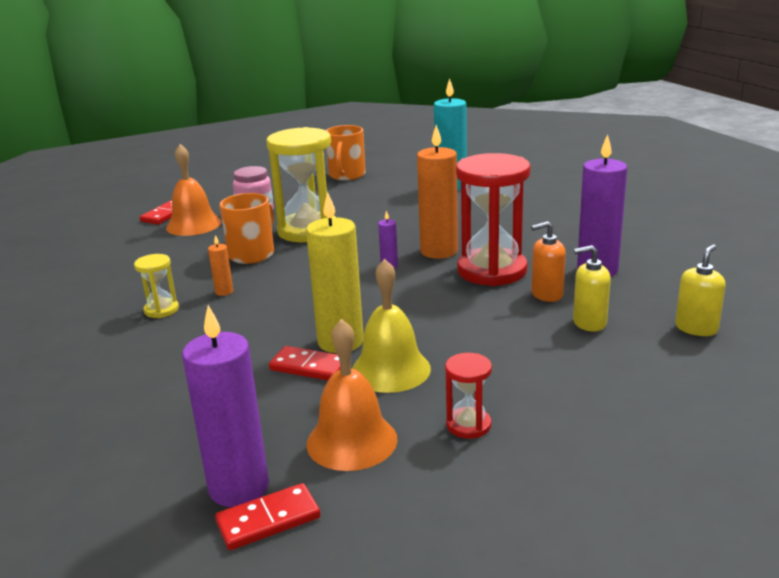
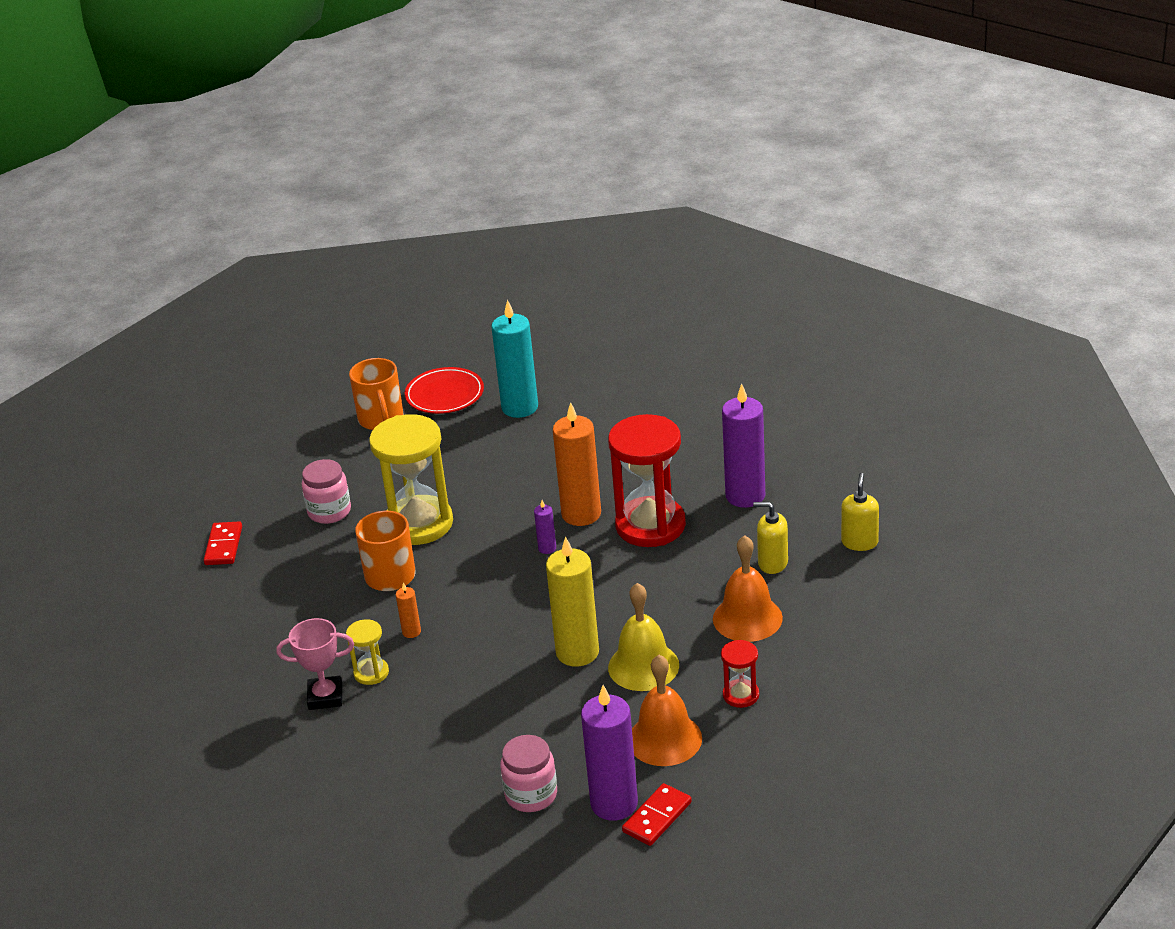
camera: 25 degrees left, 10 degrees up
orange bell [166,144,221,236] -> orange bell moved to [713,535,783,642]
red domino [269,346,340,380] -> none
orange soap dispenser [531,221,566,302] -> none
yellow soap dispenser [573,245,611,332] -> yellow soap dispenser turned 45 degrees clockwise [753,502,788,574]
none -> pink trophy [276,618,354,710]
none -> red plate [405,367,484,414]
none -> pink jar [501,735,557,812]

